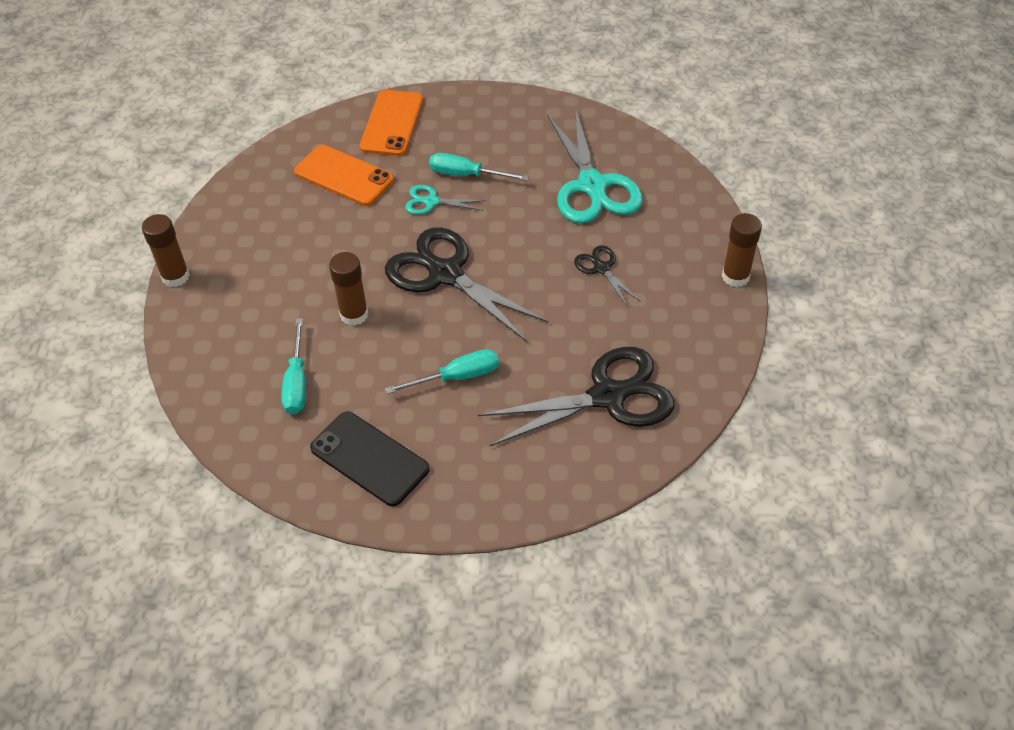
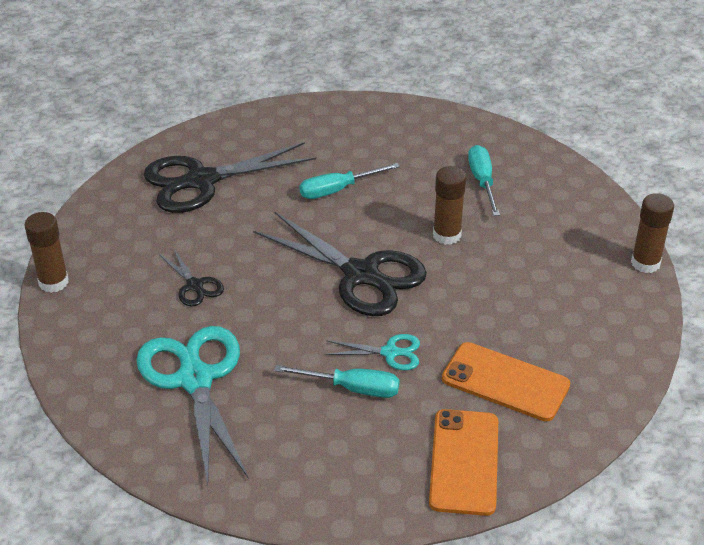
camera: 175 degrees right, 10 degrees down
black phone [310,411,430,506] -> none

